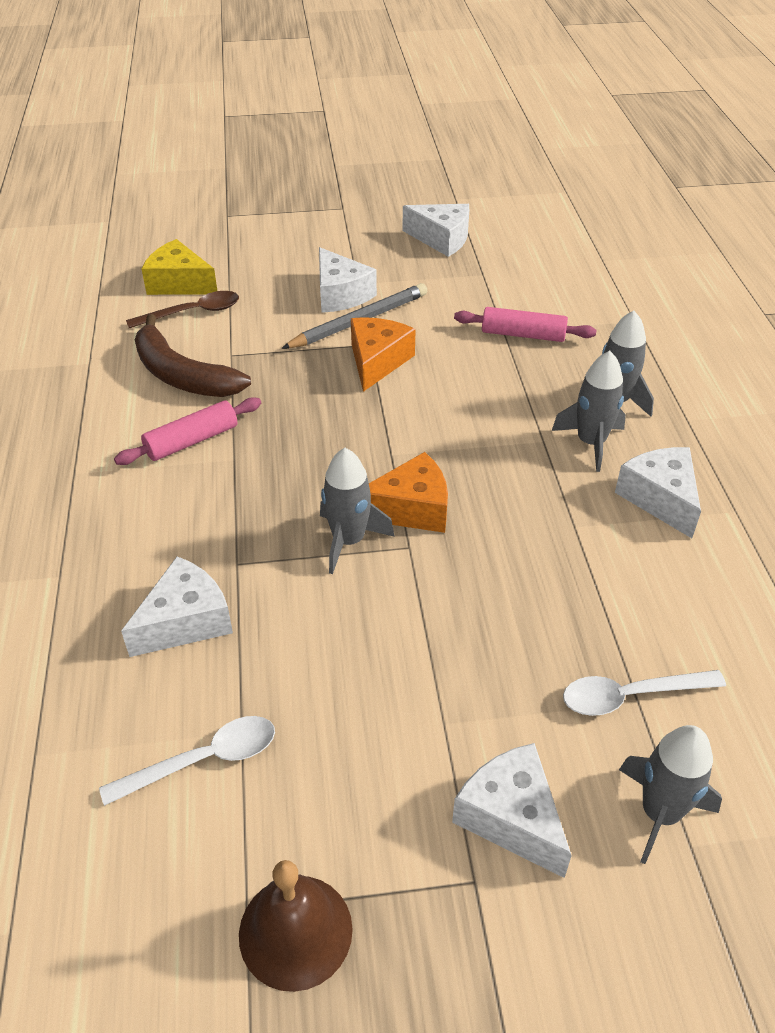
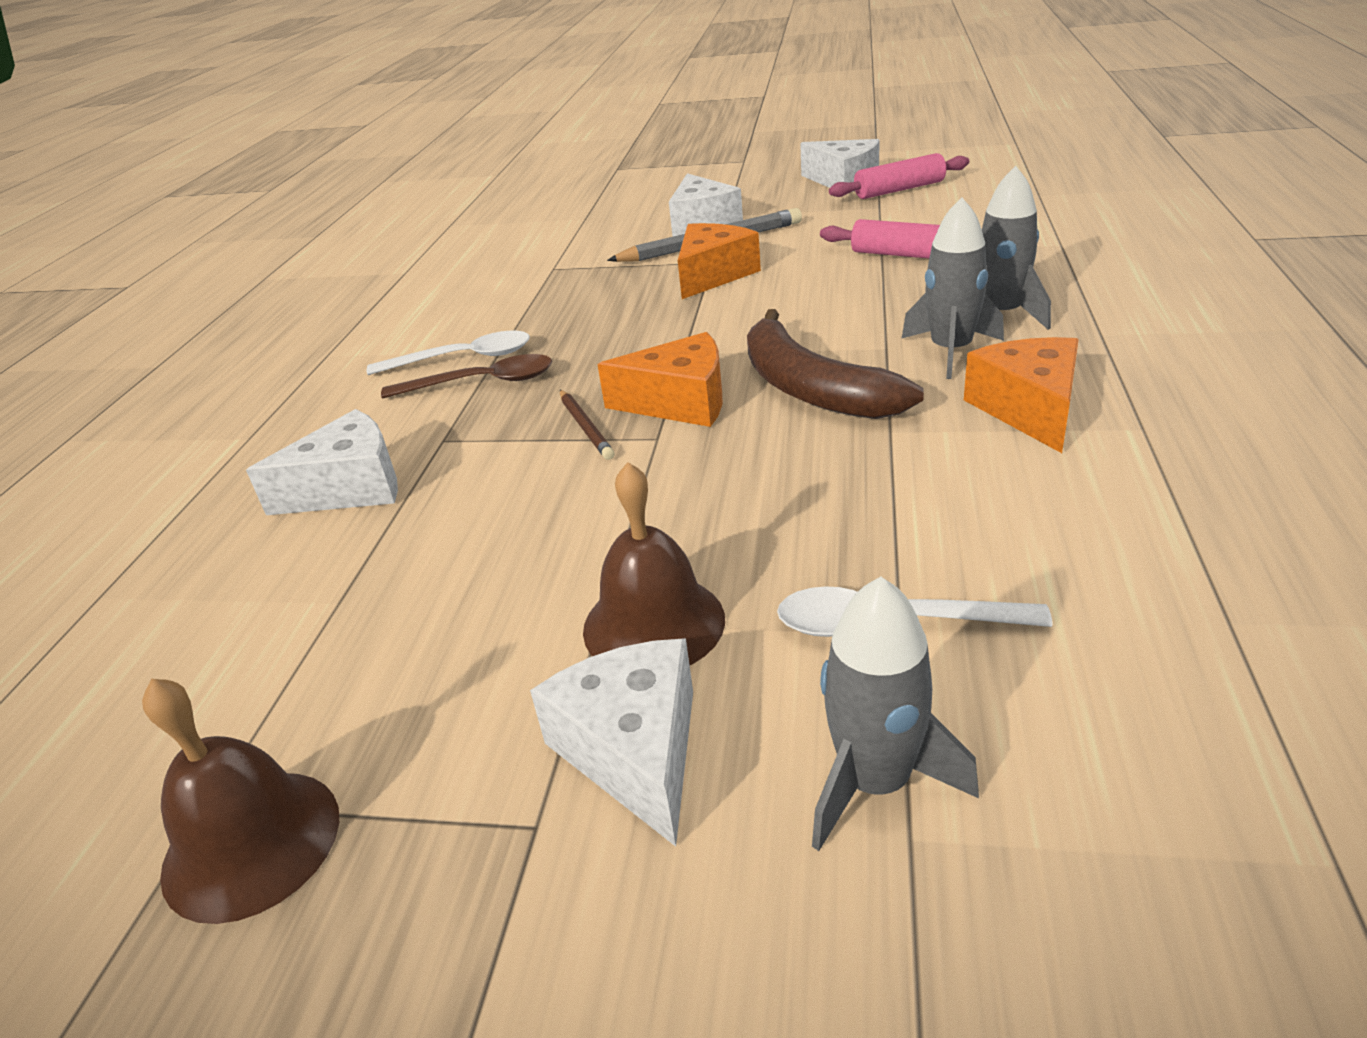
camera: 20 degrees right, 10 degrees down
white spoon [99,716,275,806] -> white spoon moved to [367,331,530,375]
pink rolling pin [114,397,261,465] -> pink rolling pin moved to [829,153,969,199]
brown spoon [126,291,239,328] -> brown spoon moved to [381,354,552,399]
brown banana [135,314,251,397] -> brown banana moved to [747,309,924,419]
yellow cheese [141,239,217,295] -> none
grey rocket [320,448,395,574] -> brown pencil [560,390,615,460]
white cheese [615,447,701,538] -> orange cheese [964,337,1079,453]
none -> brown bell [583,462,725,665]

